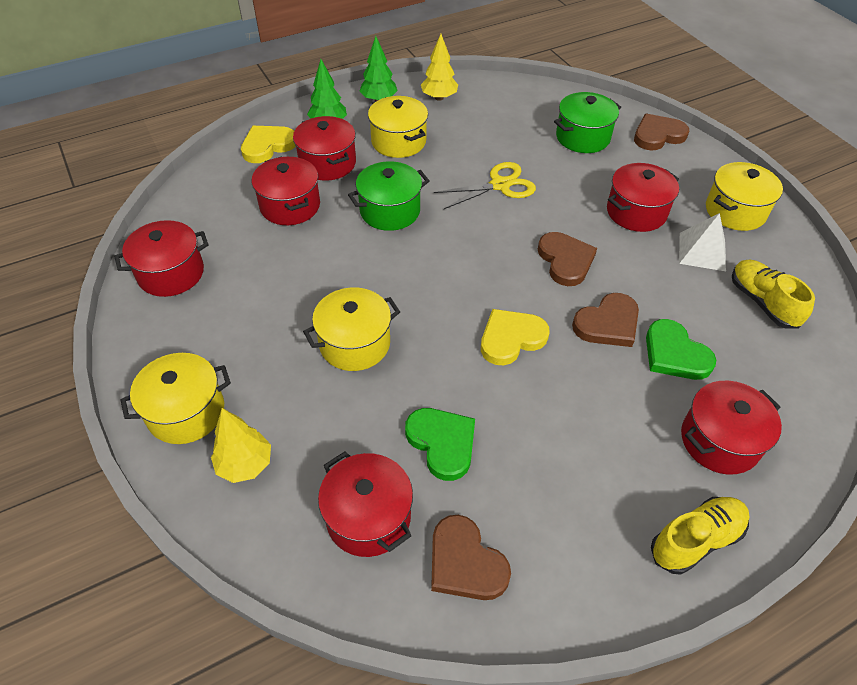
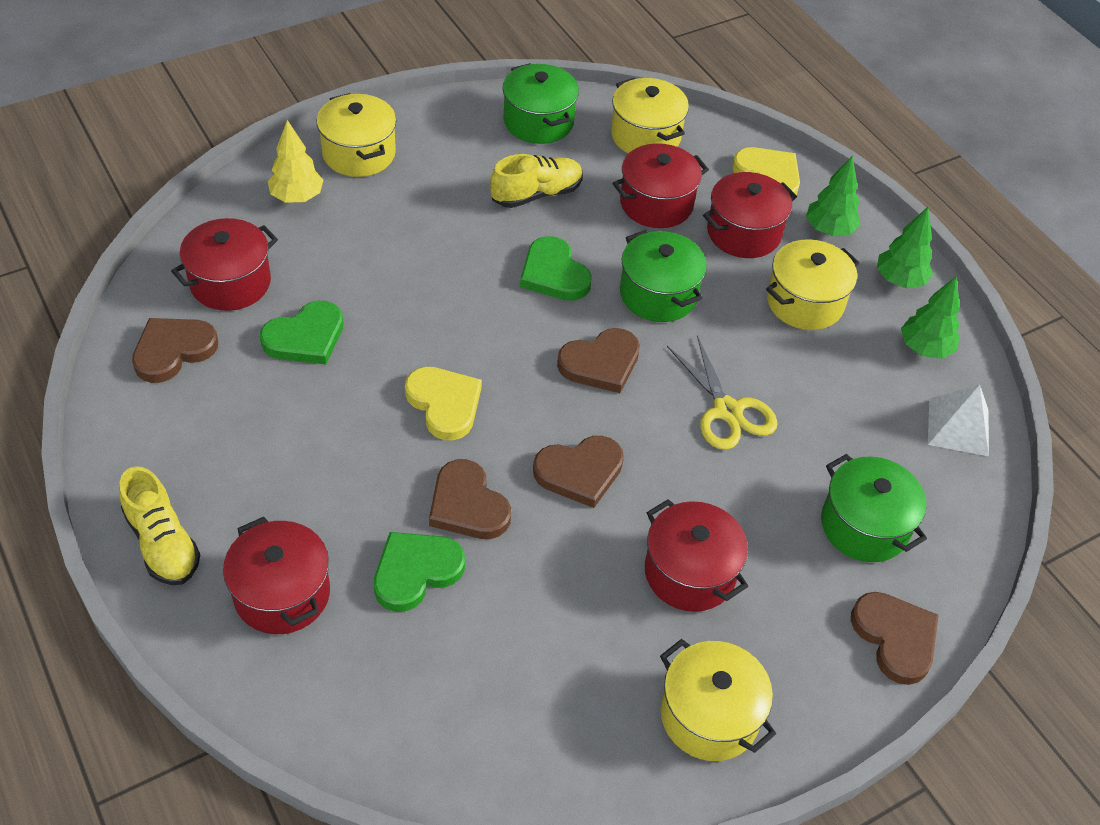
camera: 85 degrees right, 0 degrees up
red pot [114,220,209,297] -> green pot [502,63,579,144]
yellow pot [303,288,400,371] -> yellow pot moved to [611,78,689,154]
yellow tree [421,34,458,101] -> green tree [901,276,960,359]
white pyramid [679,213,726,271] -> white pyramid moved to [928,385,989,456]
yellow shoe [732,260,815,329] -> yellow shoe moved to [490,154,583,208]
none -> green heart [520,236,592,301]
none -> brown heart [557,328,640,393]

